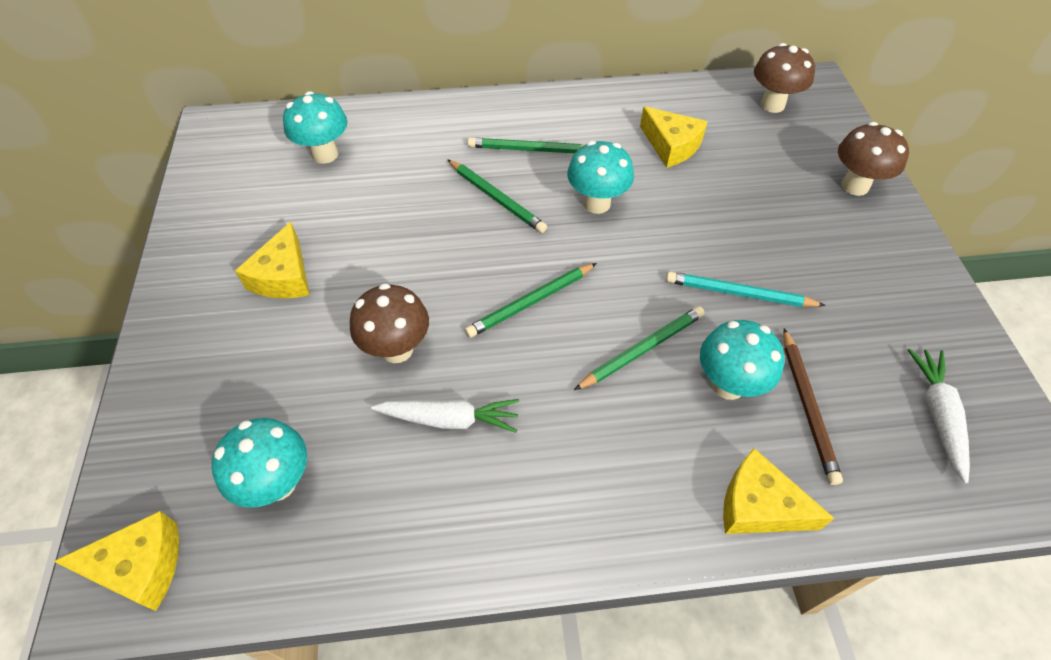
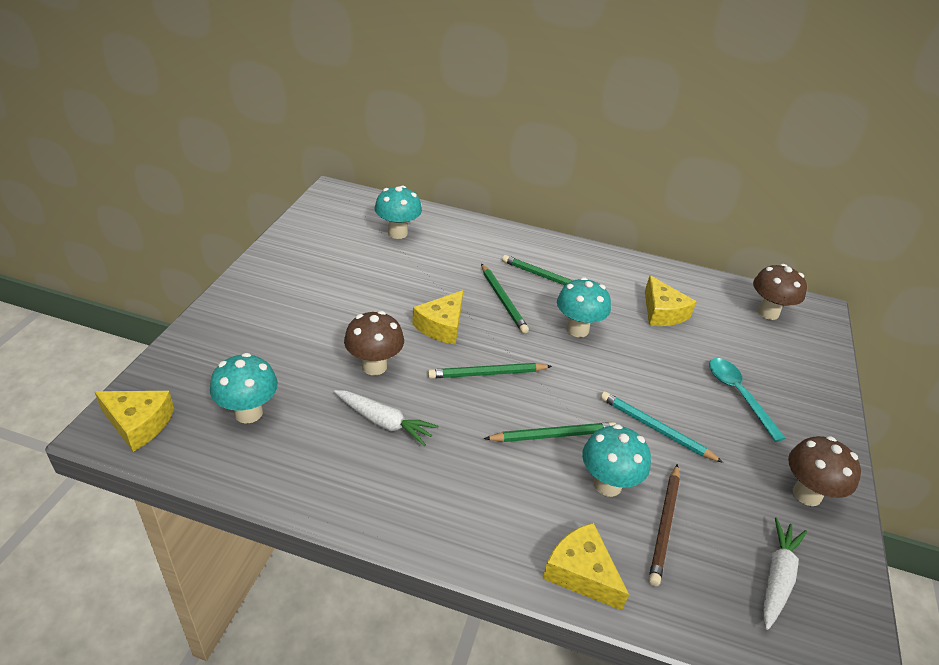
camera: 20 degrees right, 15 degrees down
yellow cheese [235,222,310,298] -> yellow cheese moved to [412,290,463,345]
brown mushroom [838,122,909,196] -> brown mushroom moved to [788,436,861,506]
none -> turquoise spoon [709,358,786,442]

